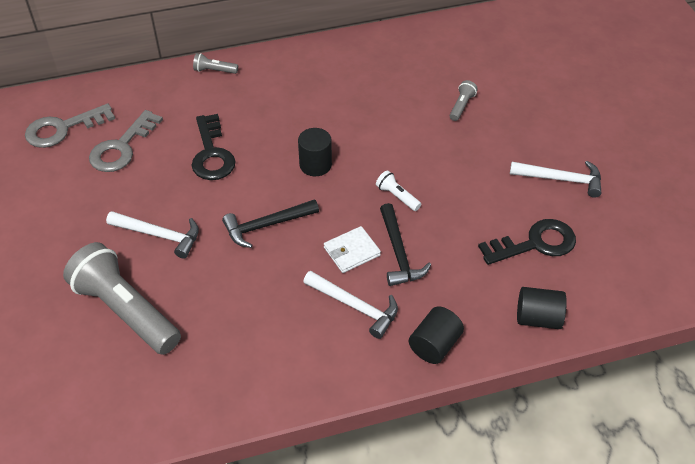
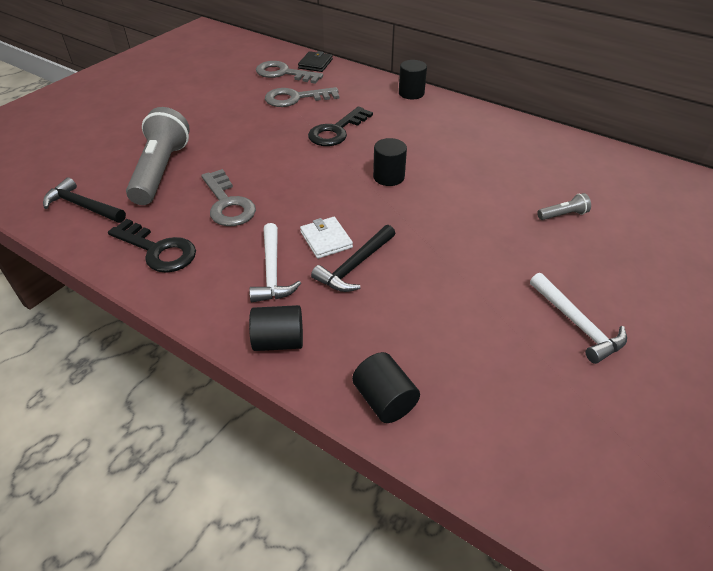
camera: 50 degrees right, 5 degrees down
white hammer [106,211,199,259] -> none
grey flashlight [193,53,238,74] -> black cylinder [399,60,427,99]
black hammer [222,199,319,248] -> black hammer moved to [43,177,126,223]
white wallet [324,226,381,273] -> white wallet turned 45 degrees clockwise [300,217,353,259]
white flashlight [376,170,421,211] -> none
black key [478,219,576,265] -> black key moved to [108,219,196,273]
none -> grey key [201,169,256,226]
none -> black wallet [298,51,333,72]

